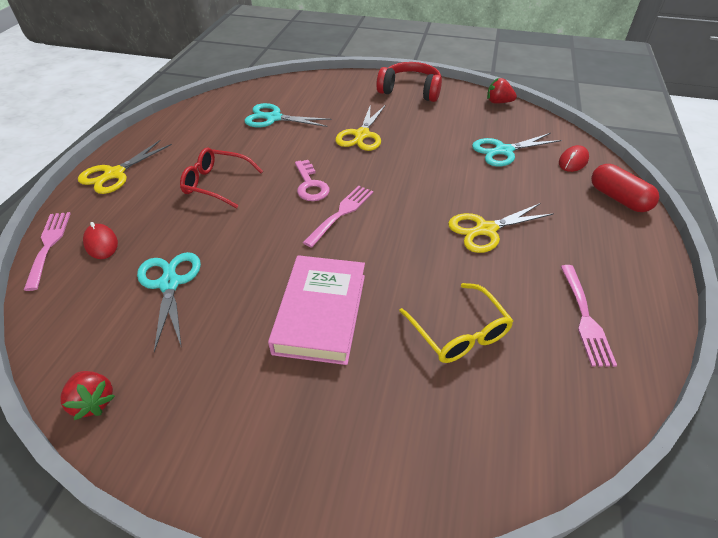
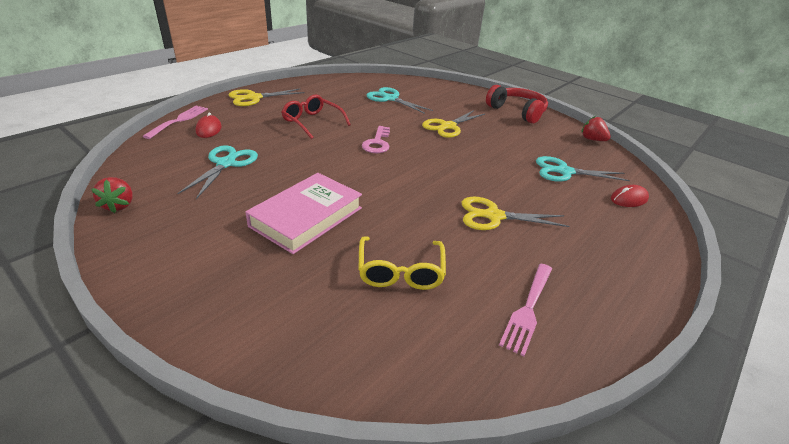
camera: 25 degrees right, 10 degrees down
pink fork [303,186,374,248] -> none
red capsule [591,164,659,212] -> none

